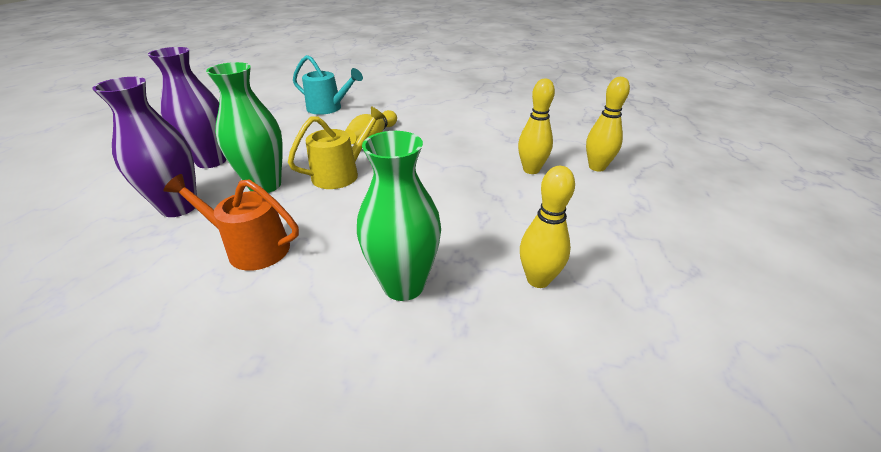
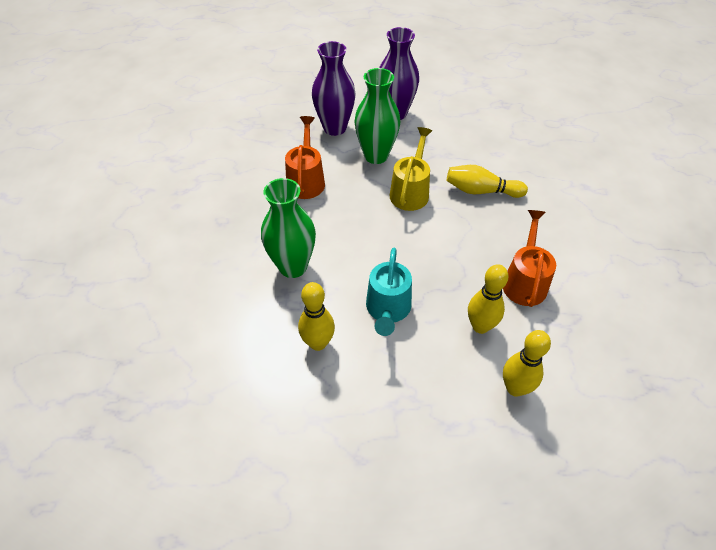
camera: 75 degrees right, 15 degrees up
yellow watering can [288,106,385,189] -> yellow watering can turned 105 degrees counterclockwise [390,127,432,211]
turquoise watering can [293,55,363,115] -> turquoise watering can moved to [366,248,412,336]
none -> orange watering can [503,210,556,307]

